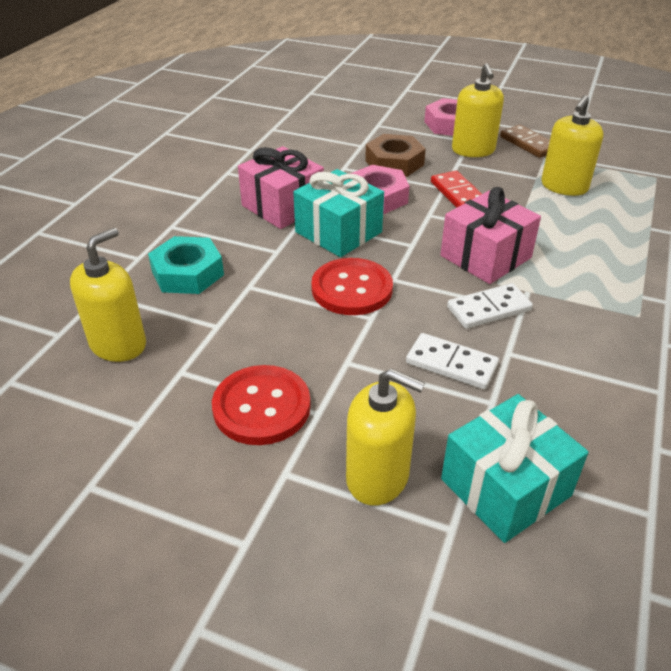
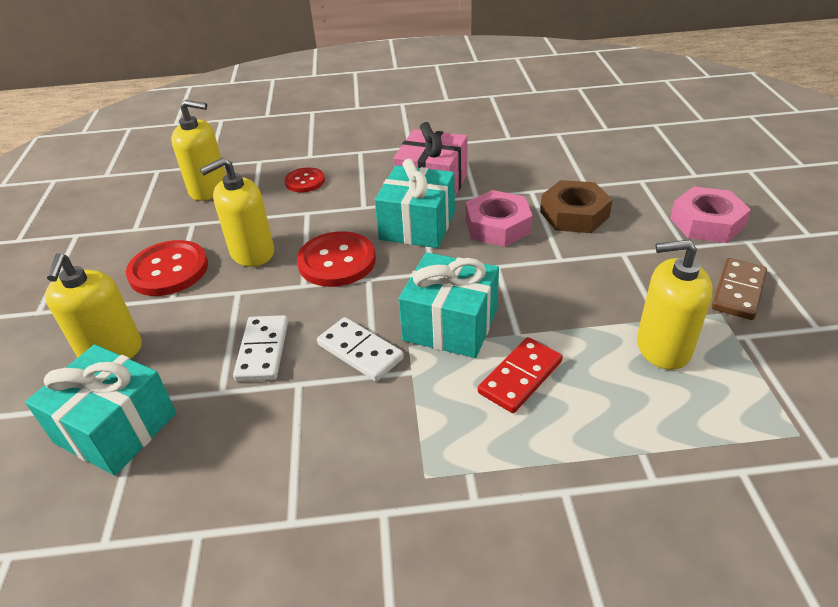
camera: 65 degrees right, 0 degrees up
turquoise nut [148,236,224,294] -> red button [285,167,325,192]
red domino [431,171,482,208] -> red domino moved to [478,337,563,413]
pink gift [440,187,541,284] -> turquoise gift [398,252,499,358]
yellow soap dispenser [452,63,504,157] -> yellow soap dispenser moved to [200,158,274,267]

